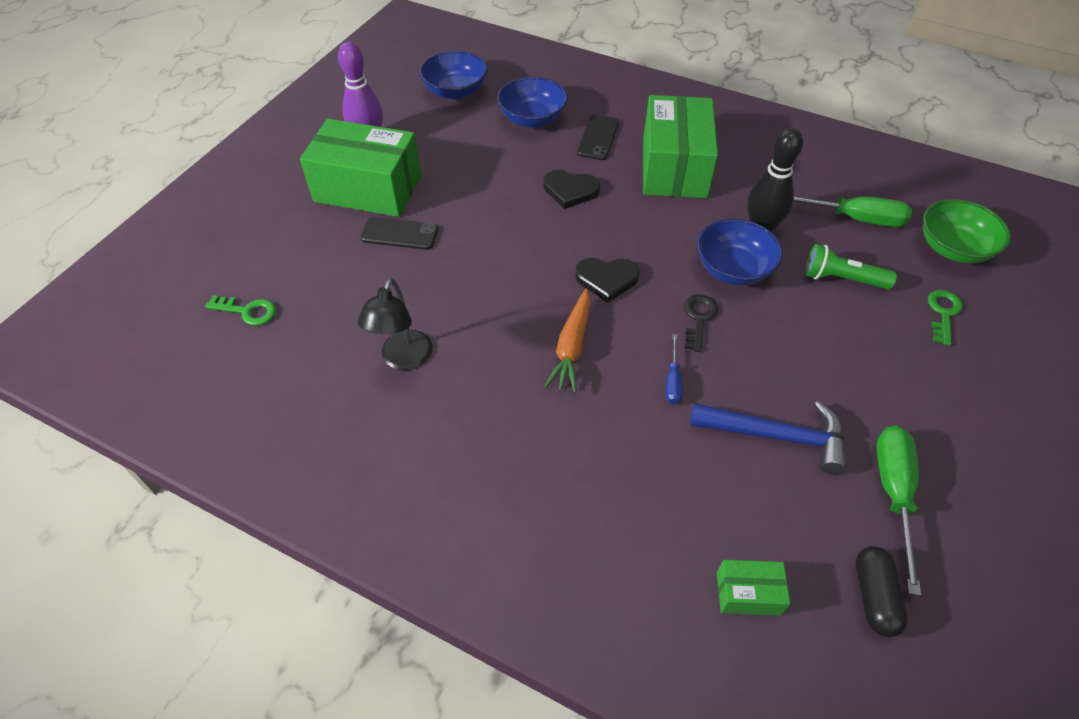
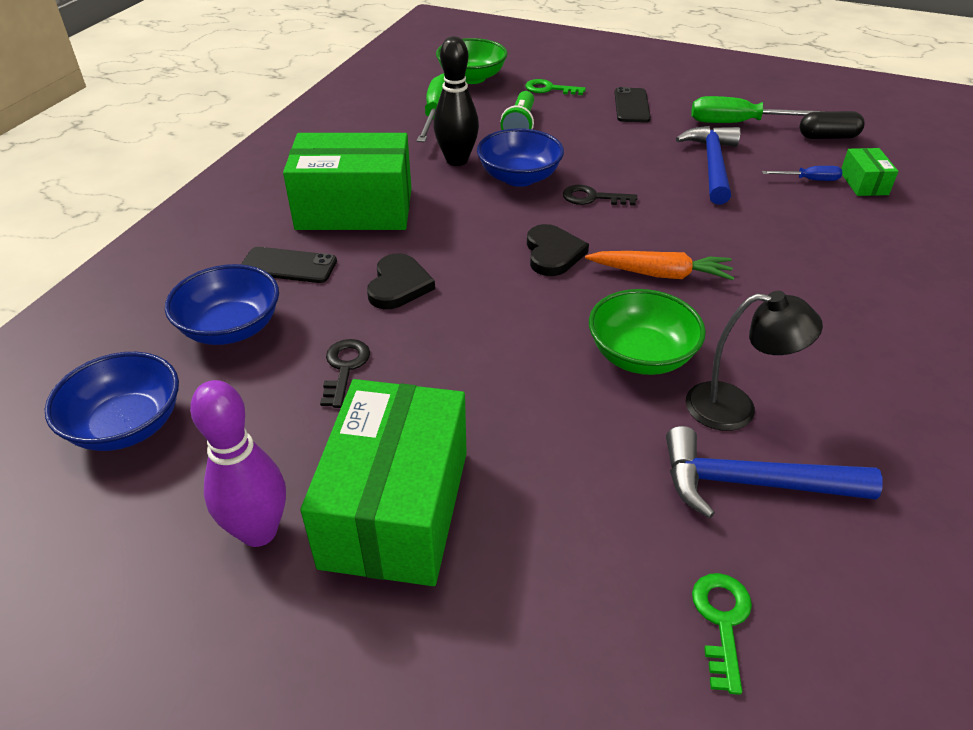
camera: 95 degrees left, 10 degrees down
black phone [361,217,439,250] -> black phone moved to [615,87,651,122]
blue screwdriver [666,334,683,404] -> blue screwdriver moved to [762,166,842,181]
none -> black key [320,339,370,408]
none -> green bowl [589,289,706,375]
none -> blue hammer [666,426,883,519]

